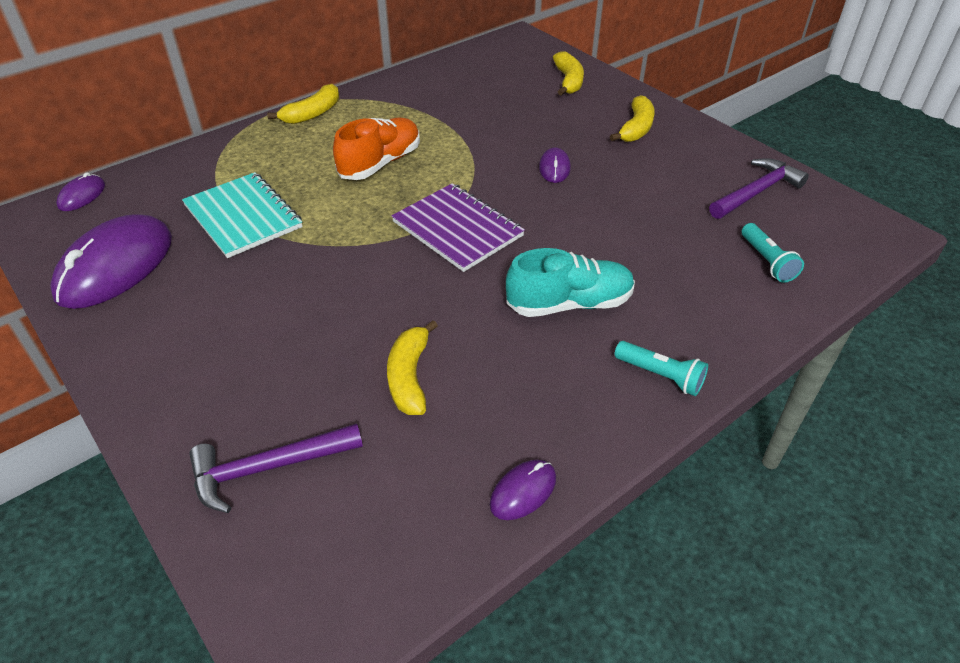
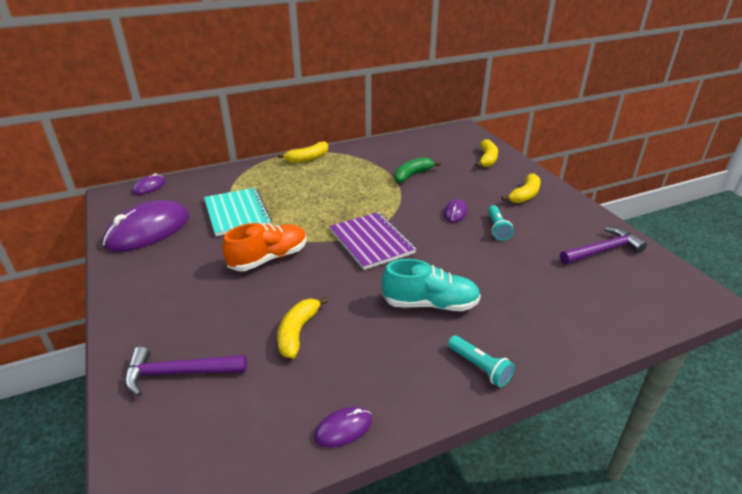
camera: 15 degrees right, 10 degrees down
orange shoe [333,118,420,180] -> orange shoe moved to [222,223,307,271]
turquoise flashlight [742,223,804,283] -> turquoise flashlight moved to [488,205,514,241]
none -> green banana [394,157,441,183]

